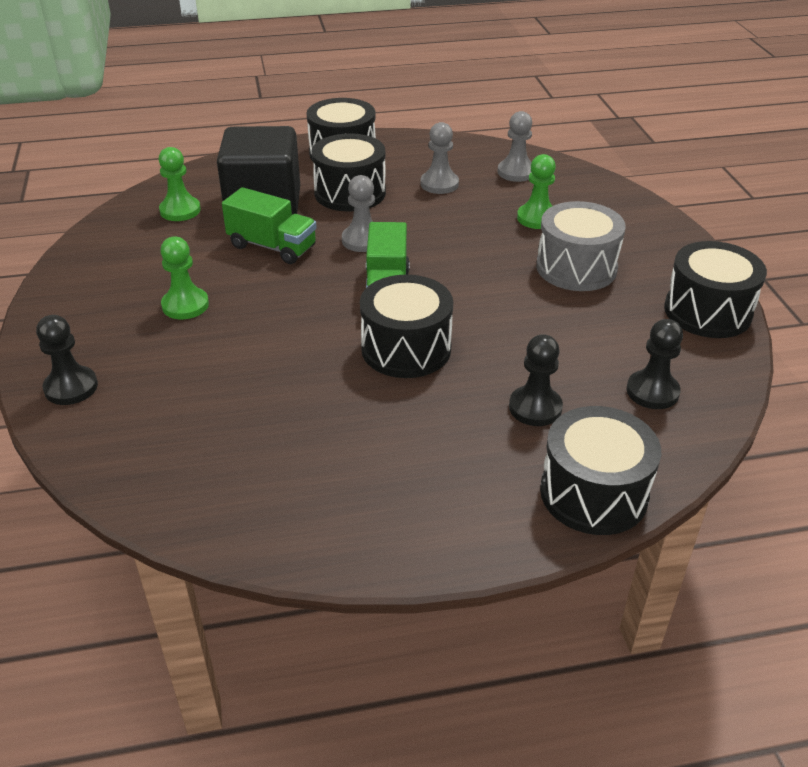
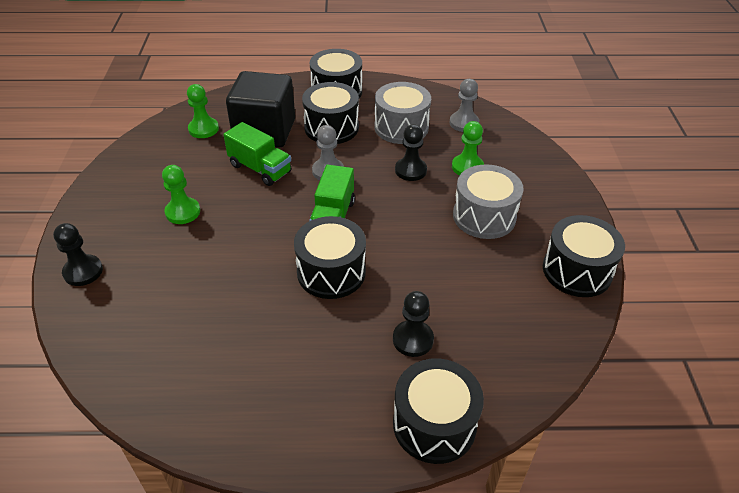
camera: 10 degrees right, 5 degrees up
grey pawn [421,122,459,194] -> grey drum [374,82,431,144]
black pawn [627,319,683,409] -> black pawn moved to [395,124,427,181]

